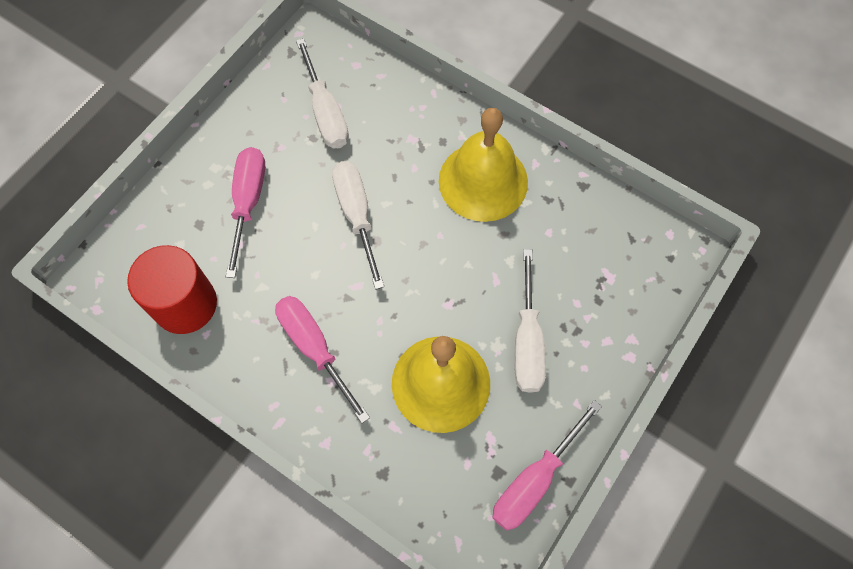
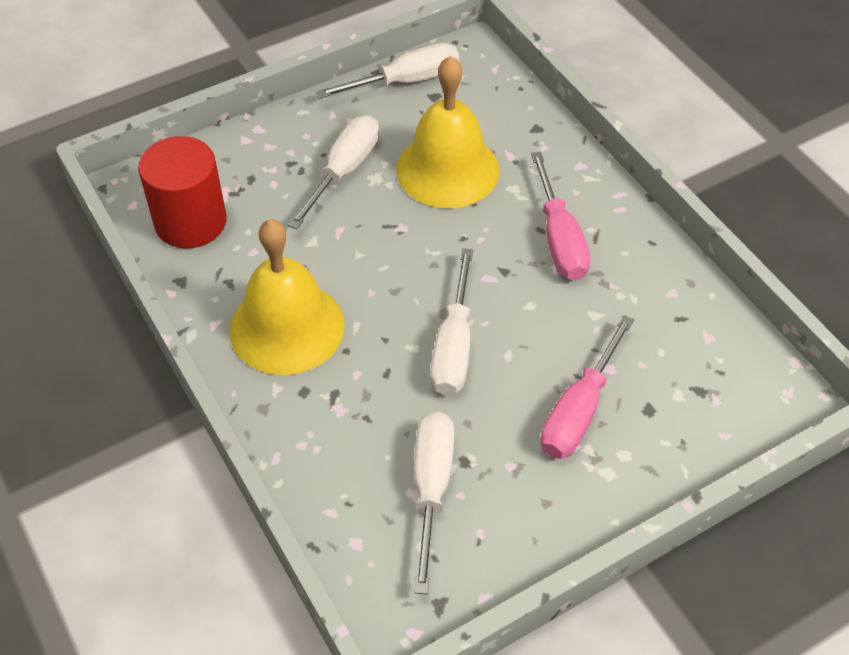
camera: 155 degrees left, 15 degrees down
red cylinder [127,245,217,334] -> red cylinder moved to [138,136,227,249]
pink screwdriver [492,400,602,531] -> white screwdriver [316,43,460,98]

